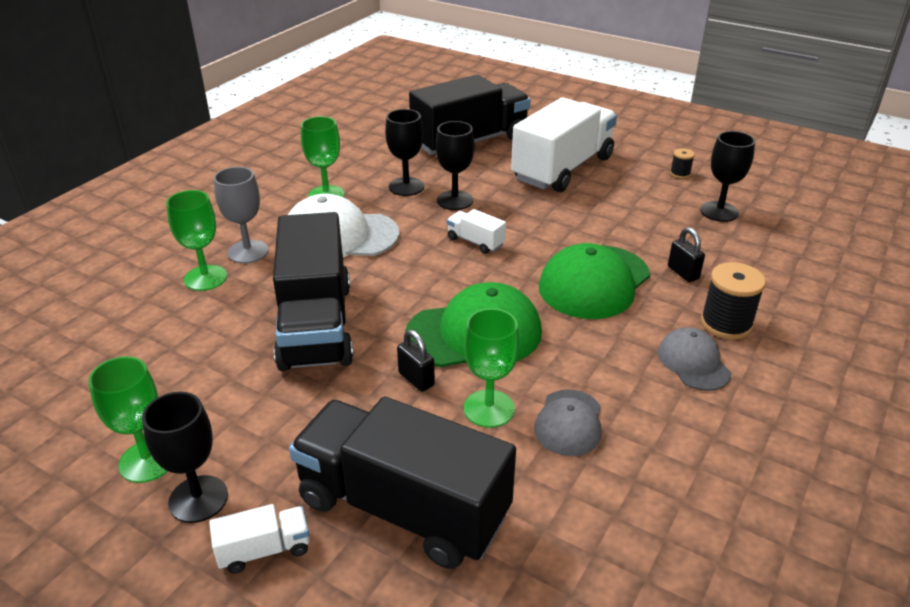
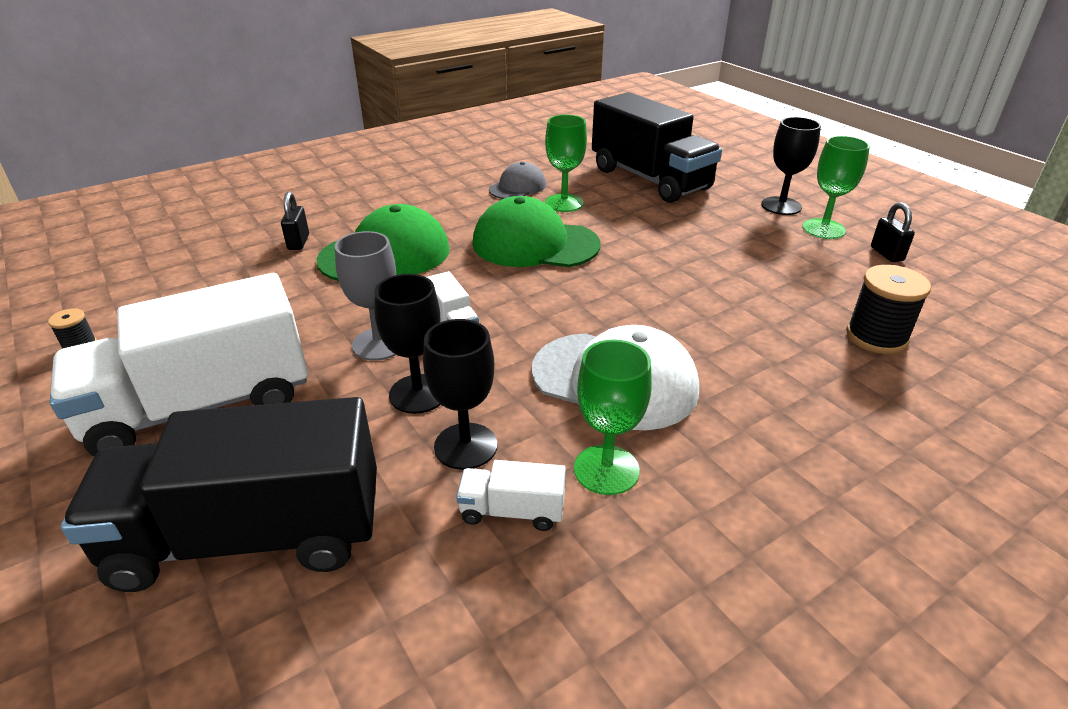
camera: 155 degrees left, 0 degrees up
green goblet [166,190,227,291] -> none
white truck [209,504,310,574] -> white truck moved to [456,460,566,531]
grey goblet [214,167,269,263] -> grey goblet moved to [335,231,396,361]
black truck [273,212,353,371] -> none
black padlock [397,330,435,392] -> black padlock moved to [871,202,915,262]
grey cap [658,327,731,391] -> none
black goblet [700,131,755,222] -> none
black spool [701,262,766,339] -> black spool moved to [846,265,931,354]

